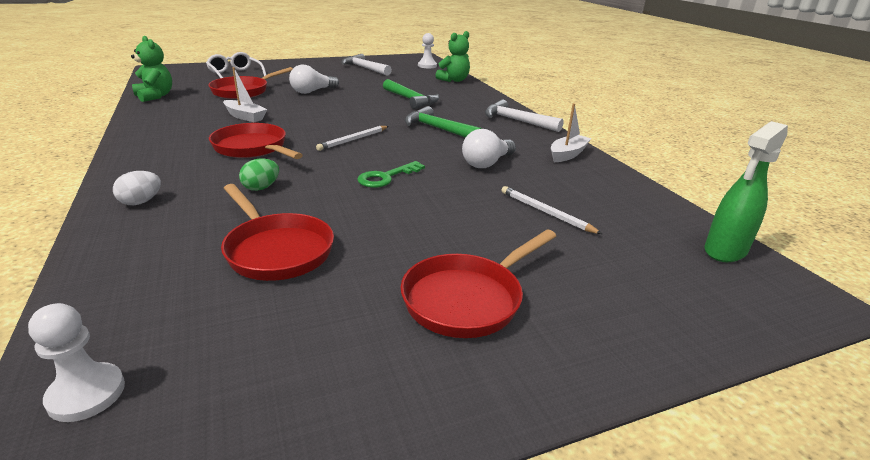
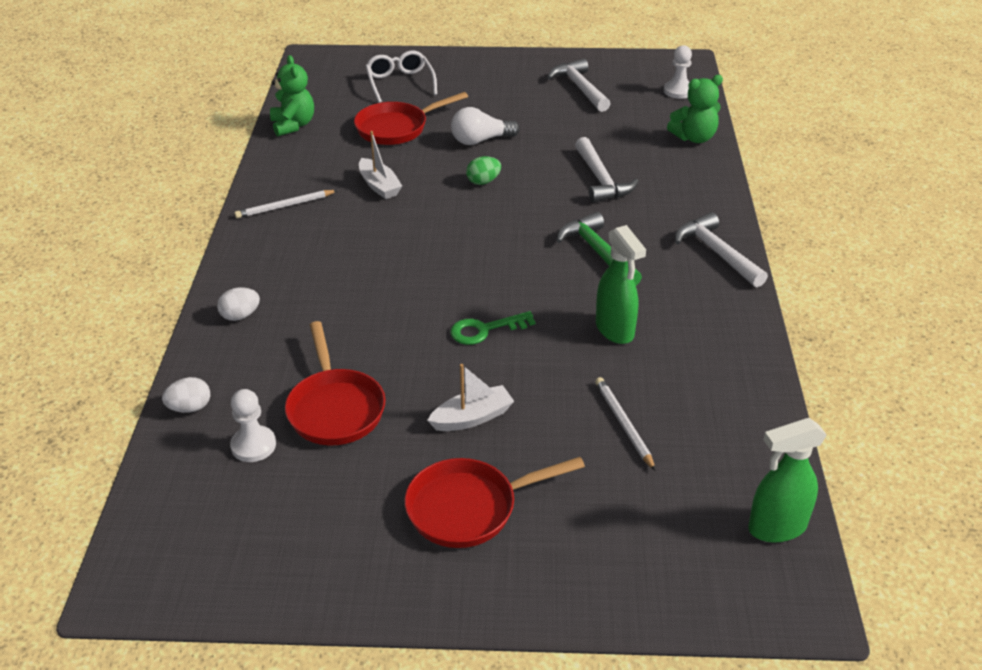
camera: 25 degrees right, 10 degrees up
white pawn [28,303,125,422] -> white pawn moved to [230,389,276,462]
red pan [209,123,303,159] -> none
green egg [239,158,279,191] -> green egg moved to [466,156,501,185]
white pencil [316,126,388,151] -> white pencil moved to [234,190,338,219]
green hammer [383,79,439,109] -> white hammer [575,137,639,203]
white light bulb [462,129,516,168] -> green spray bottle [596,225,646,344]
white boat [551,103,591,162] -> white boat moved to [427,364,514,431]
none -> white egg [162,377,210,413]

